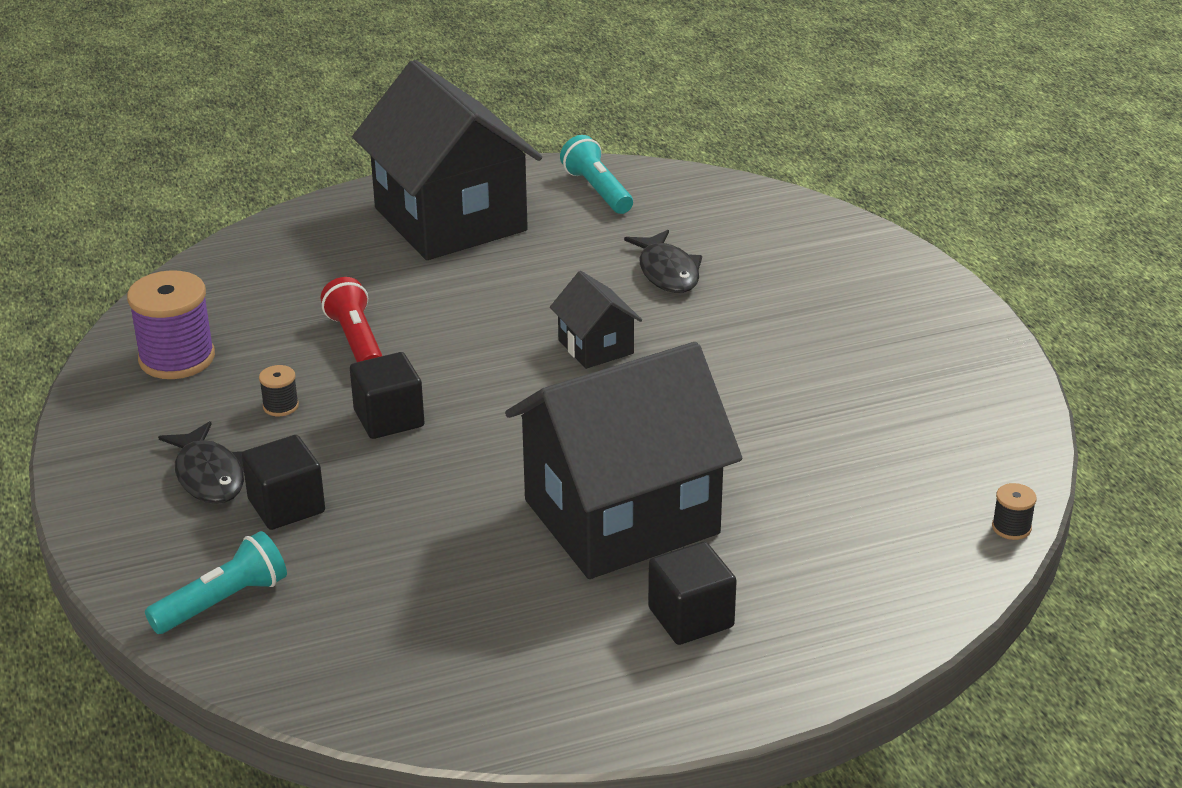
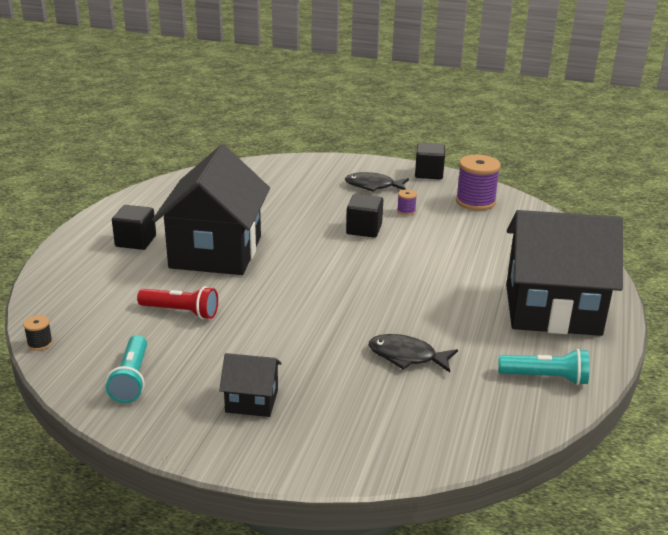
camera: 125 degrees right, 5 degrees down
turquoise flashlight [145,531,287,634] -> turquoise flashlight moved to [106,335,147,403]
black cube [242,435,325,530] -> black cube moved to [415,143,445,180]
black spool [259,365,299,416] -> purple spool [397,189,417,216]
red flashlight [321,277,382,362] -> red flashlight moved to [137,286,218,319]
black house [550,271,642,369] -> black house moved to [219,353,282,417]

